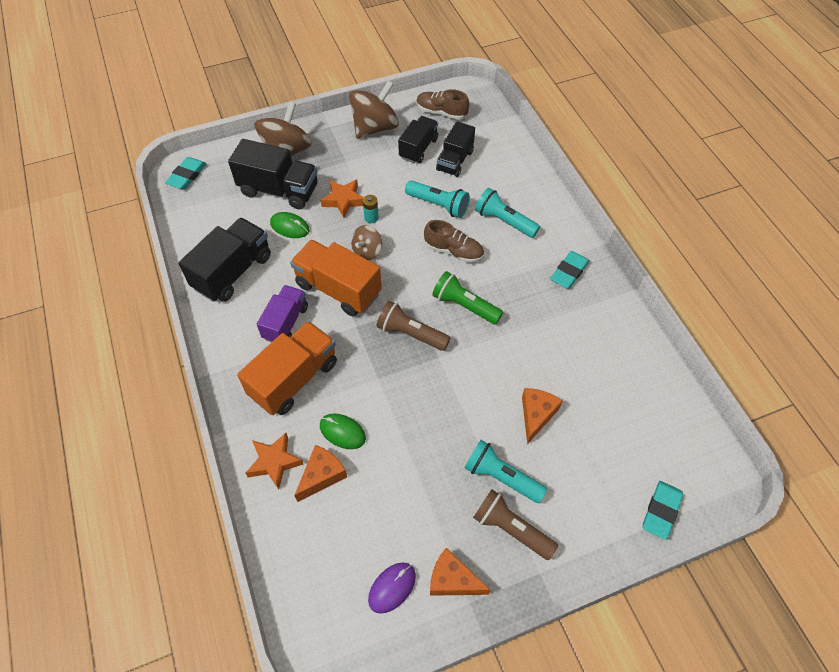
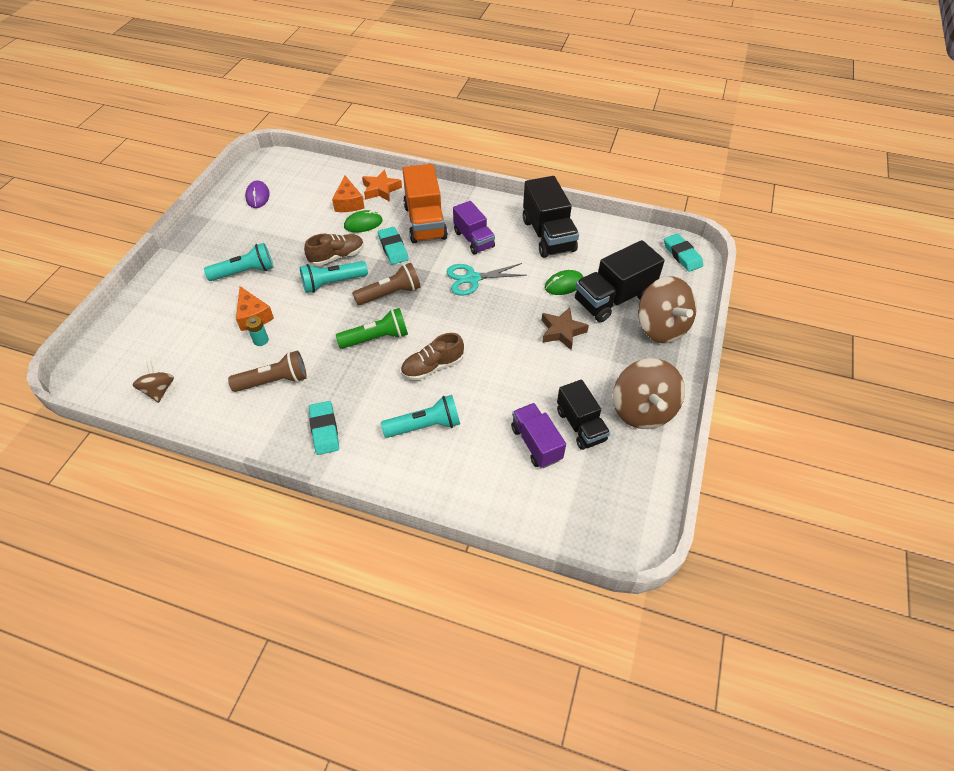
camera: 130 degrees right, 5 degrees down
orange truck [290,240,382,317] -> turquoise scissors [446,263,526,296]
orange star [321,179,364,218] -> brown star [542,307,589,350]
brown spinning top [351,225,382,260] -> brown spinning top moved to [133,361,174,403]
turquoise battery [363,195,379,223] -> turquoise battery moved to [246,316,269,346]
turquoise flashlight [405,180,470,218] -> turquoise flashlight moved to [300,261,368,293]
brown shoe [416,89,469,120] -> brown shoe moved to [304,234,364,266]
orange cheese [430,548,491,596] -> none
black truck [436,121,475,177] -> purple truck [511,403,566,468]
brown flashlight [473,489,558,560] -> brown flashlight moved to [228,350,307,392]
turquoise eraser [643,481,683,540] -> turquoise eraser moved to [378,227,409,265]

